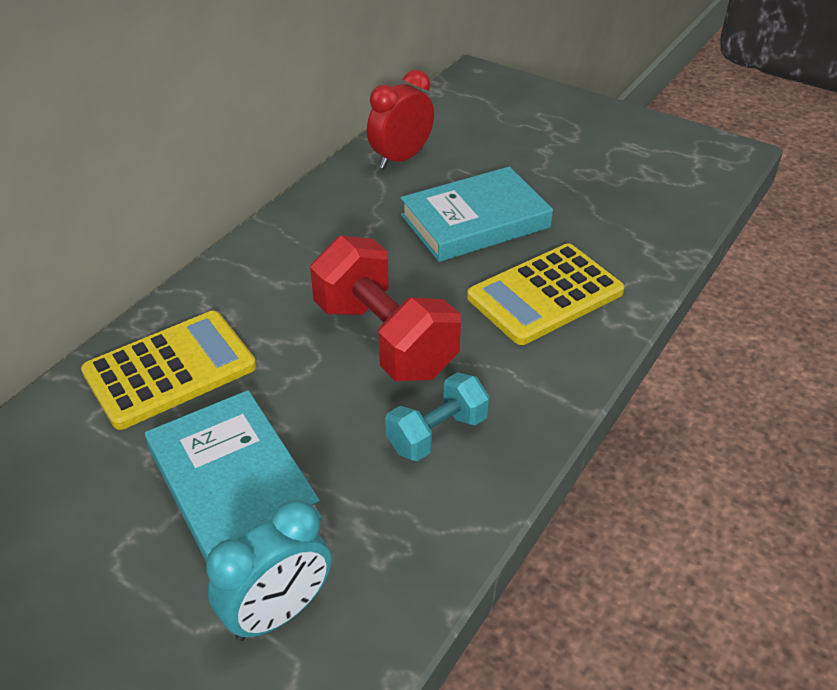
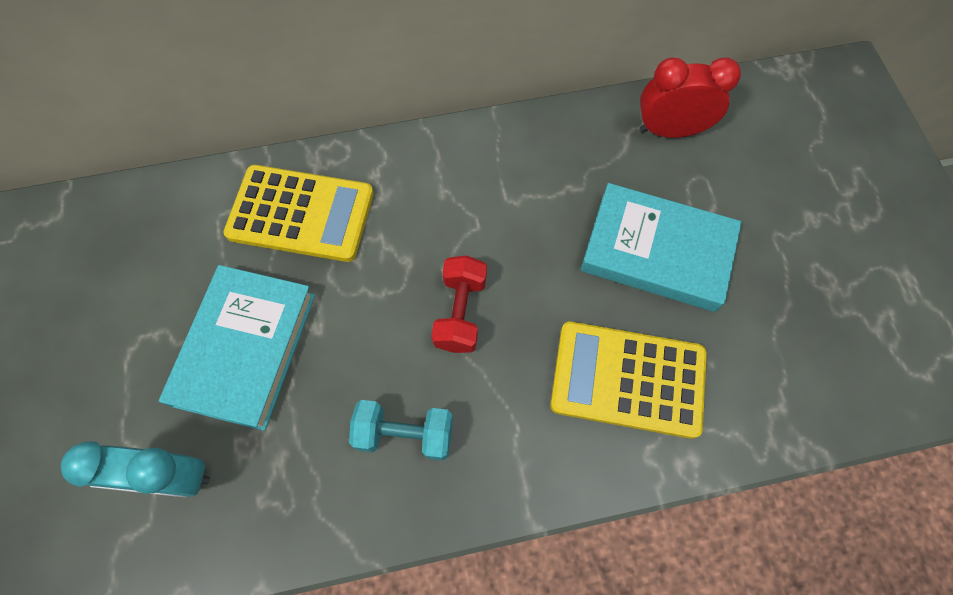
camera: 45 degrees right, 25 degrees up
red dumbbell [310,235,461,381] -> red dumbbell [431,255,487,353], size x0.57

